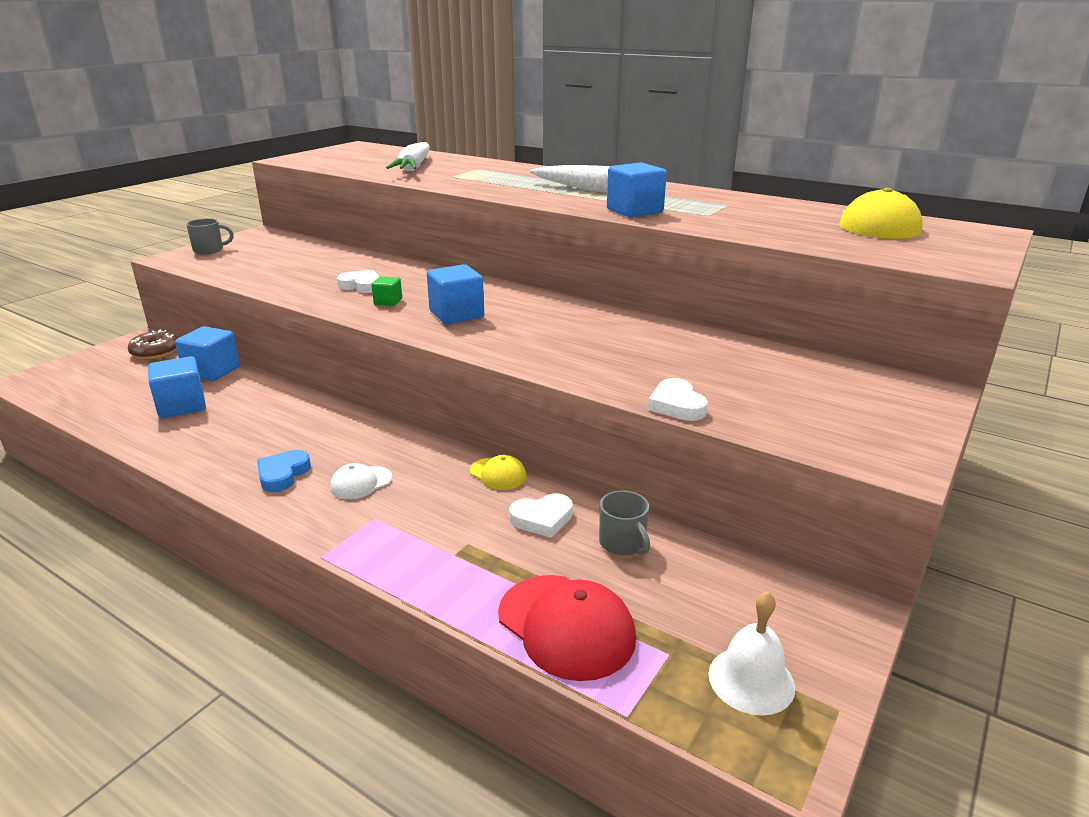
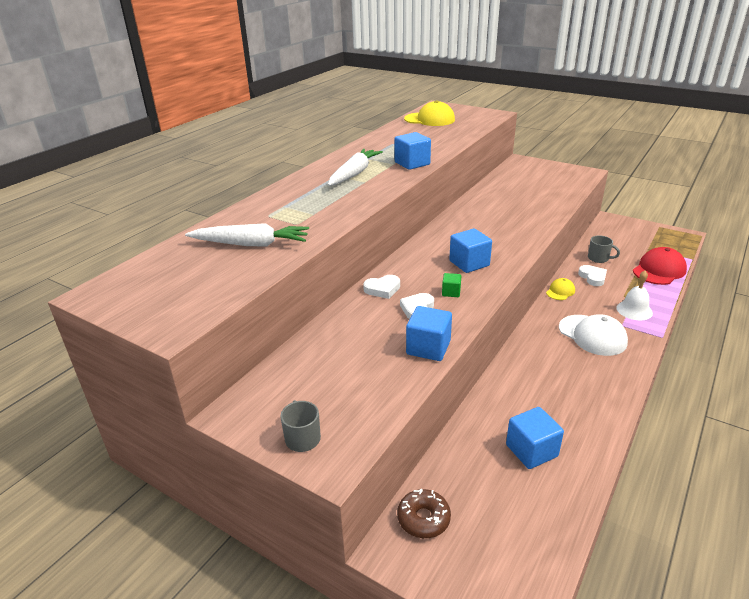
camera: 90 degrees left, 5 degrees up
blue cube [175,326,240,381] -> blue cube moved to [406,306,452,361]
blue heart [257,450,311,492] -> none
white cap [330,463,392,499] -> white cap [559,314,628,356], size x1.86
grey mug [599,490,650,556] -> grey mug turned 60 degrees clockwise [588,236,620,263]
white heart [648,378,708,421] -> white heart moved to [363,275,400,299]
white bell [709,591,795,716] -> white bell moved to [617,271,653,320]

